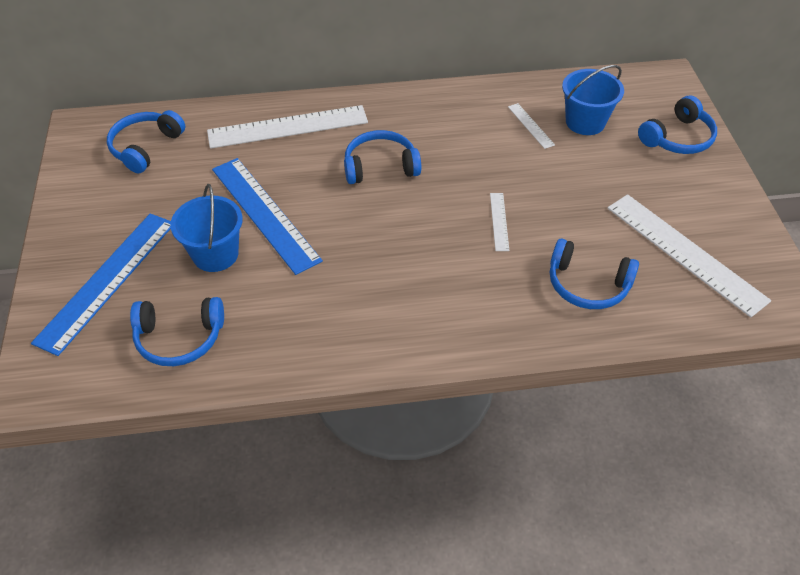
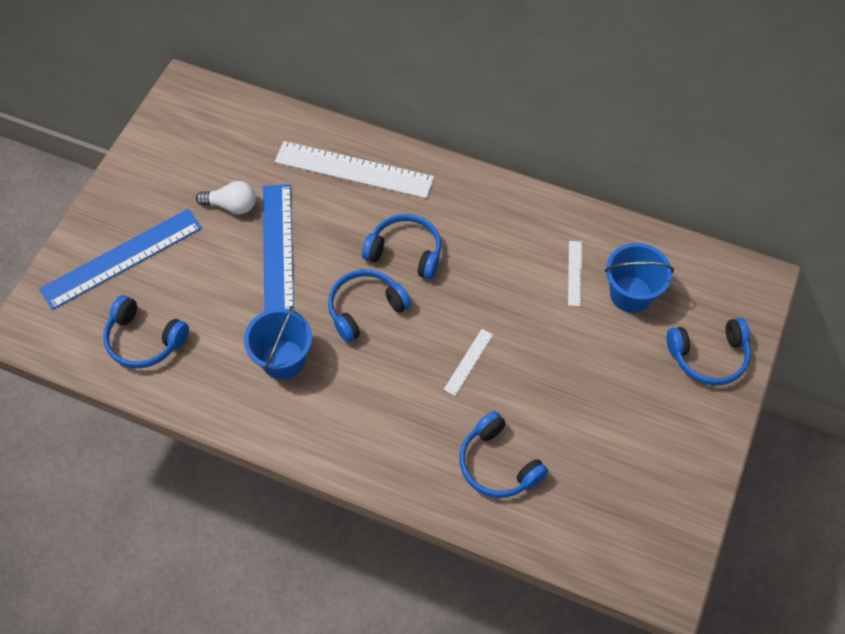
camera: 30 degrees right, 10 degrees up
blue headphones [107,110,185,173] -> blue headphones moved to [328,269,411,343]
blue bucket [170,184,243,272] -> blue bucket moved to [244,306,312,380]
white ruler [607,194,771,318] -> none
none -> white light bulb [196,181,256,214]

